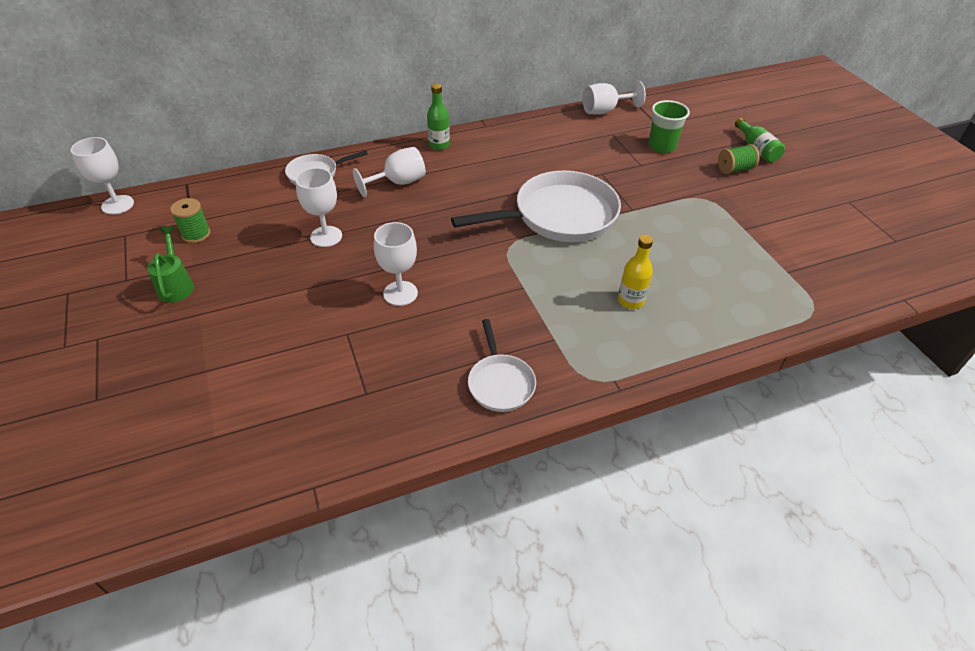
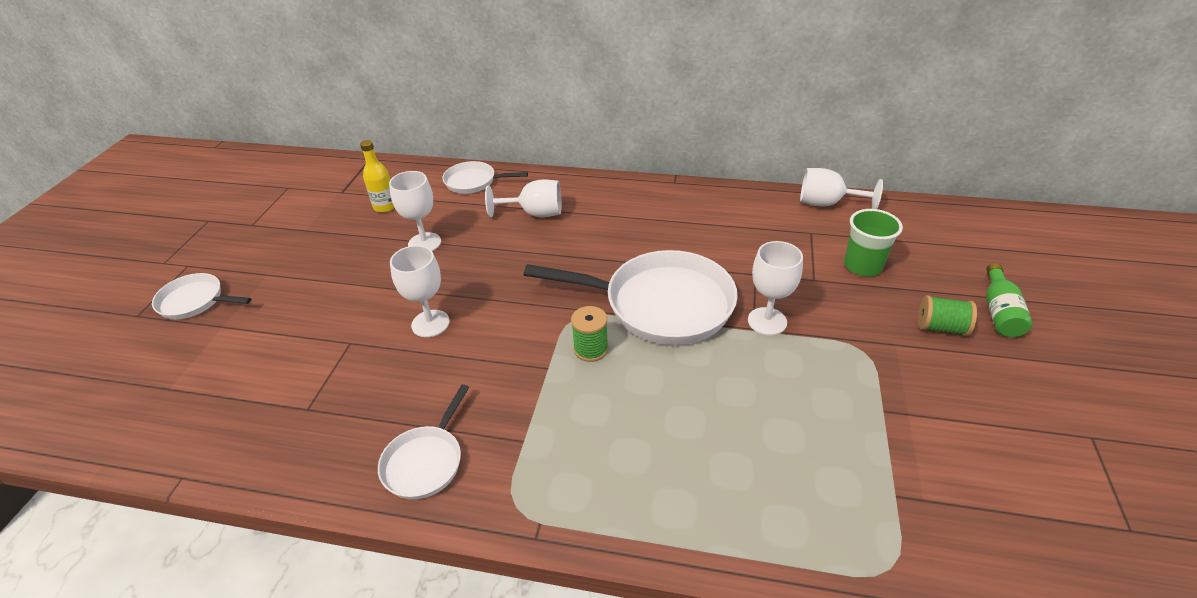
camera: 35 degrees right, 5 degrees down
white goblet [71,137,134,214] -> white goblet moved to [748,241,803,335]
green watering can [147,226,194,303] -> none
green spool [170,198,210,243] -> green spool moved to [571,306,608,362]
green bottle [427,84,450,150] -> none
yellow bottle [618,235,653,309] -> yellow bottle moved to [360,140,395,213]
none -> white pan [152,273,252,319]

